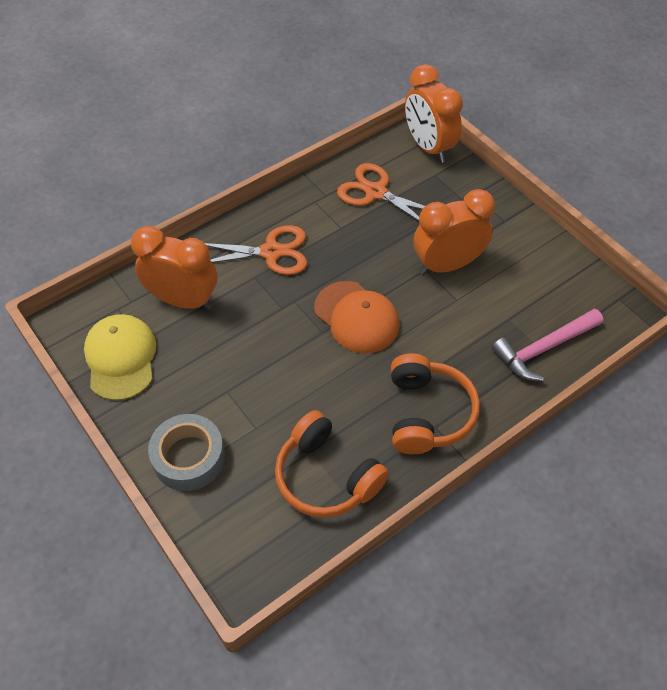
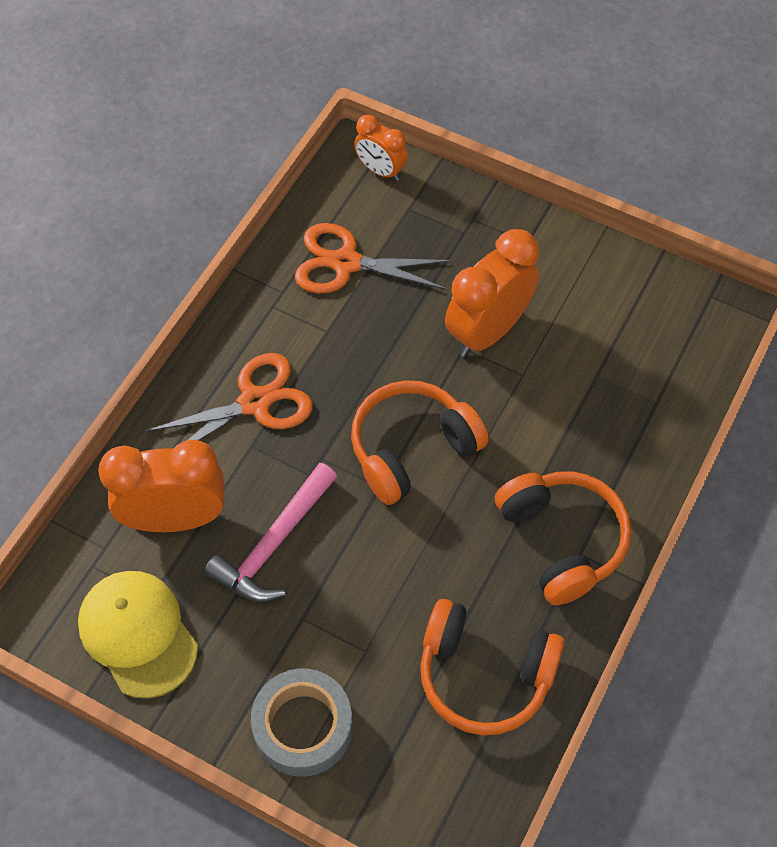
camera: 25 degrees left, 5 degrees up
orange cap [314,281,400,354] -> orange headphones [351,380,489,505]
orange clock [405,64,463,163] -> orange clock [354,115,408,181], size x0.57
pink hammer [492,309,603,381] -> pink hammer moved to [204,463,337,602]

